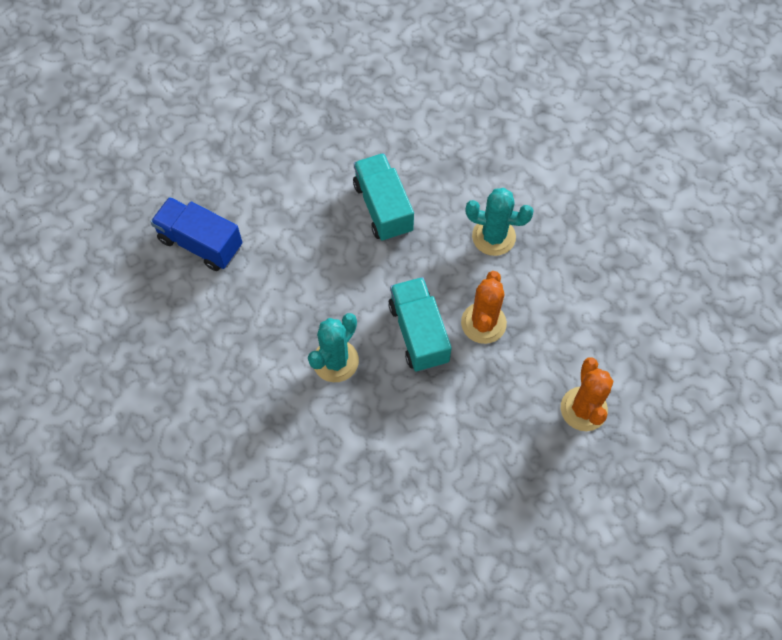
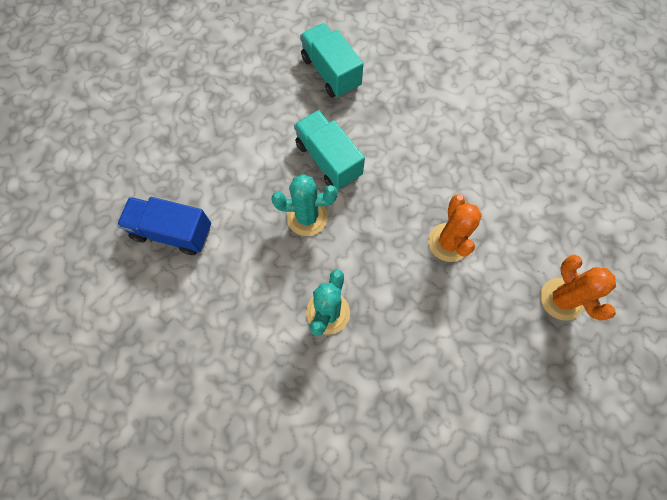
camera: 15 degrees left, 5 degrees up
turquoise truck [388,277,452,372] -> turquoise truck moved to [300,23,363,98]
turquoise cactus [466,188,534,256] -> turquoise cactus moved to [272,174,337,236]

